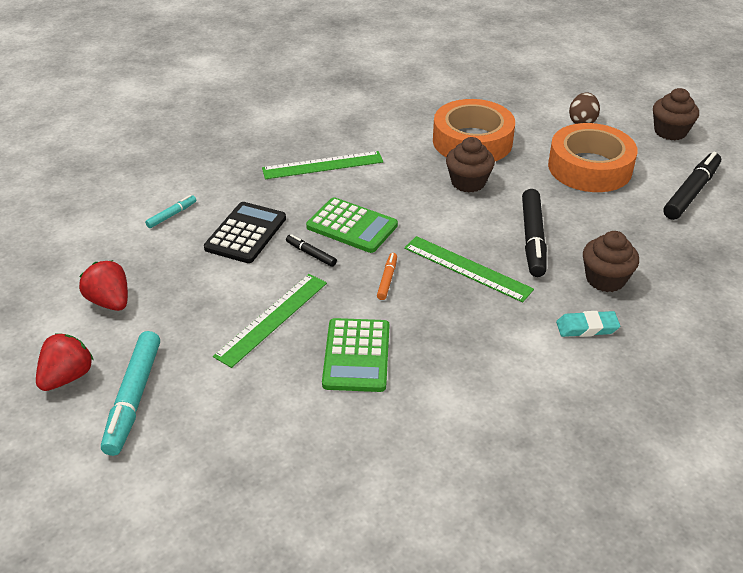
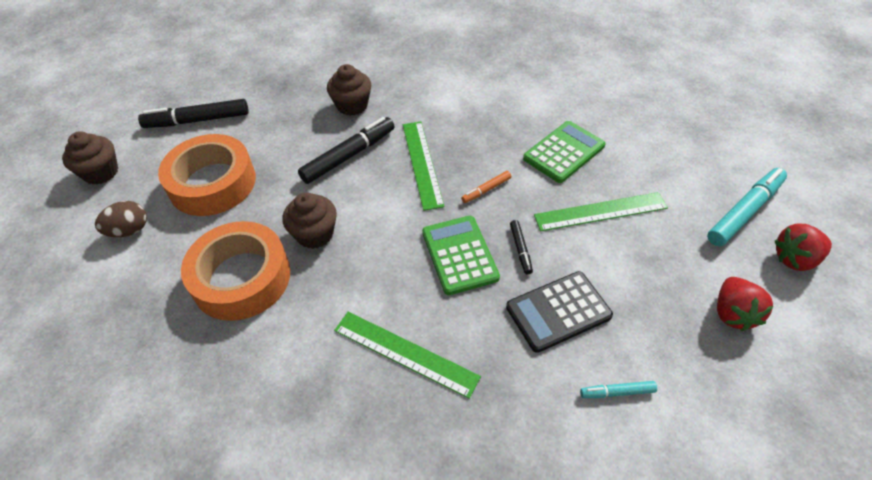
camera: 135 degrees left, 10 degrees up
turquoise eraser [556,311,620,337] -> none

